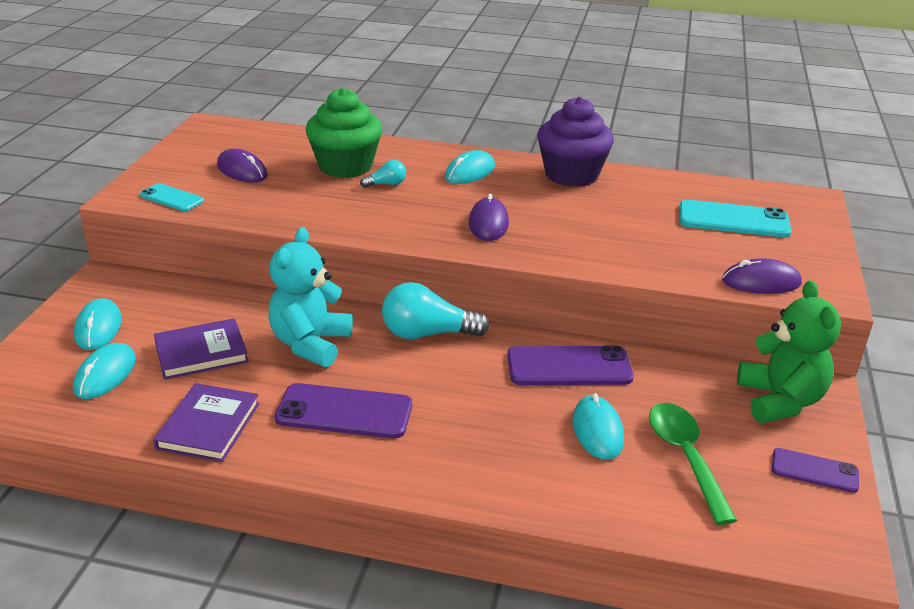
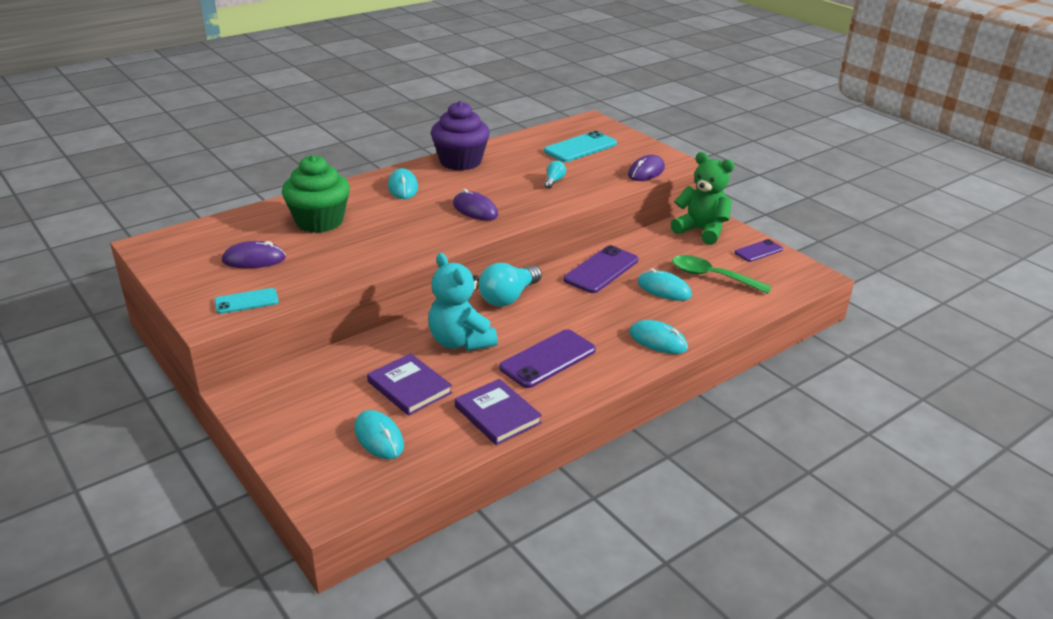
camera: 50 degrees left, 0 degrees up
turquoise mouse [74,298,122,350] -> turquoise mouse moved to [629,320,688,354]
purple book [154,318,249,380] -> purple book turned 60 degrees counterclockwise [367,353,452,416]
turquoise light bulb [360,160,406,188] -> turquoise light bulb moved to [544,161,566,189]

